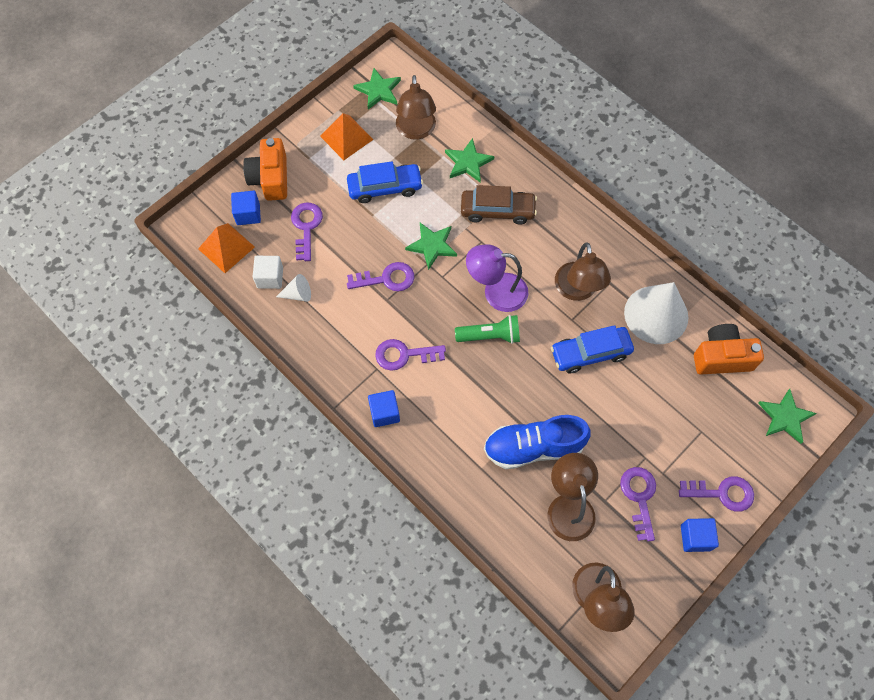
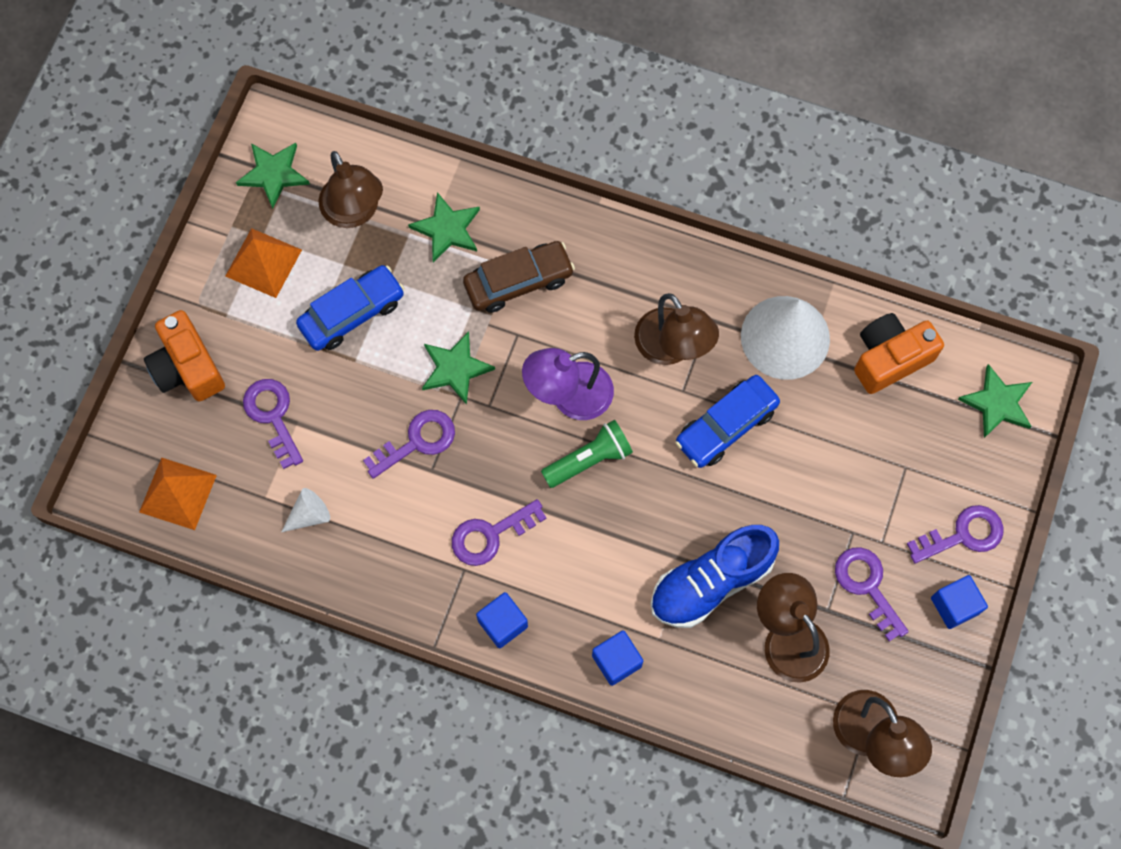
camera: 25 degrees left, 5 degrees up
blue cube [231,191,261,225] -> blue cube moved to [592,630,643,686]
white cube [253,256,283,289] -> none

